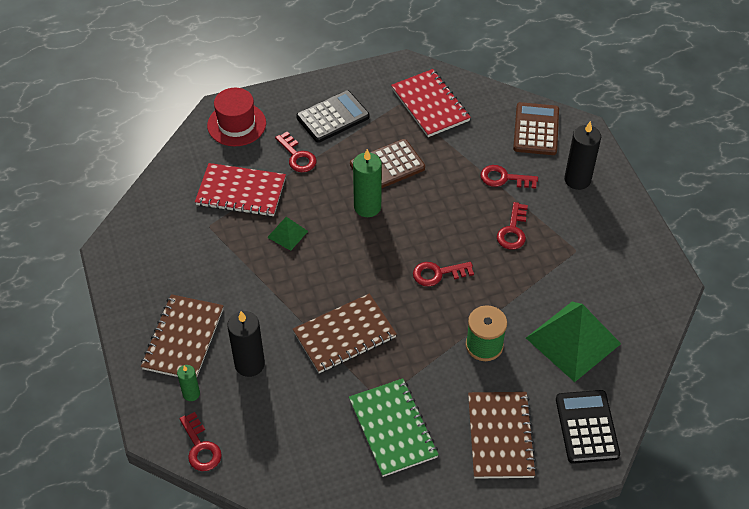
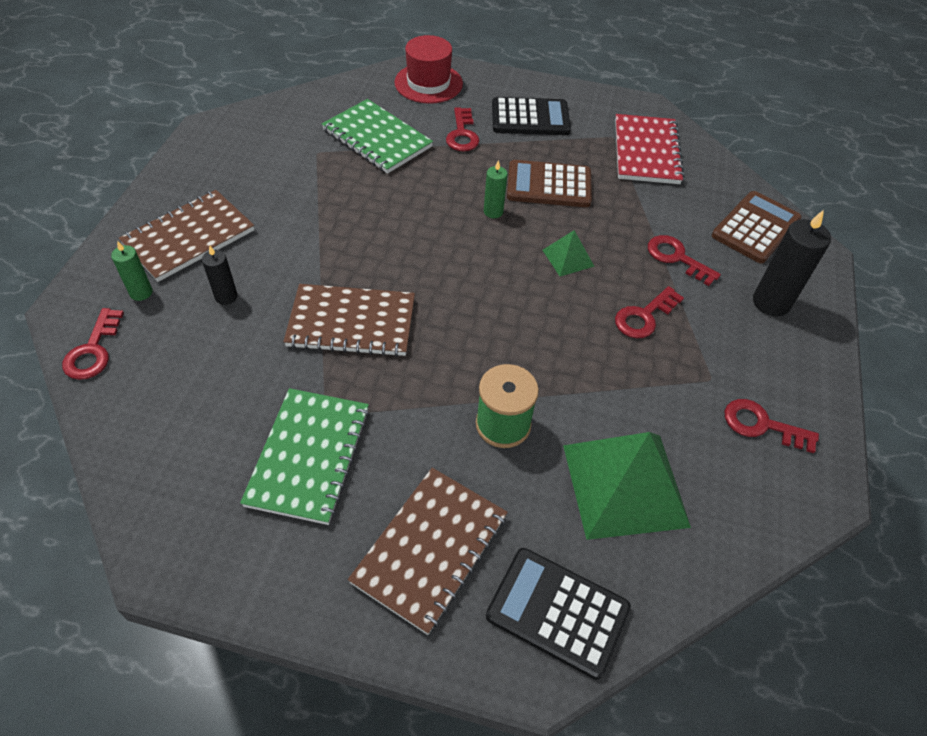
camera: 30 degrees right, 0 degrees up
red notebook [195,163,286,217] -> green notebook [322,99,433,174]
black candle [227,311,265,377] -> black candle [202,246,238,305], size x0.57
green pyramid [267,217,308,251] -> green pyramid moved to [542,230,595,276]
green candle [353,149,382,217] -> green candle [484,160,508,218], size x0.57
red key [413,262,474,286] -> red key moved to [725,399,819,453]
black calculator [556,390,620,464] -> black calculator turned 90 degrees counterclockwise [486,548,631,680]

